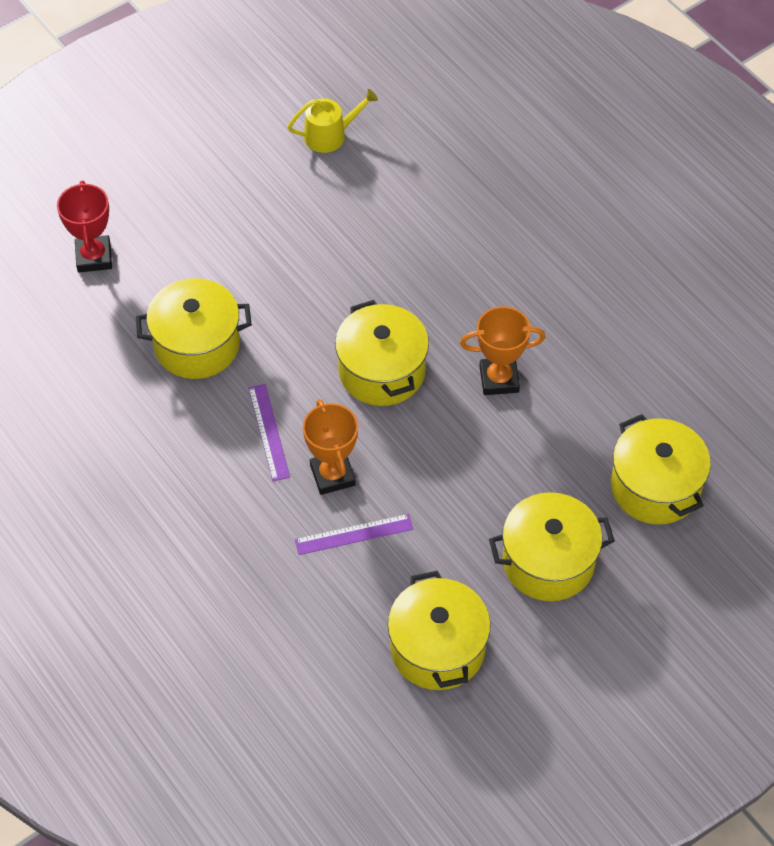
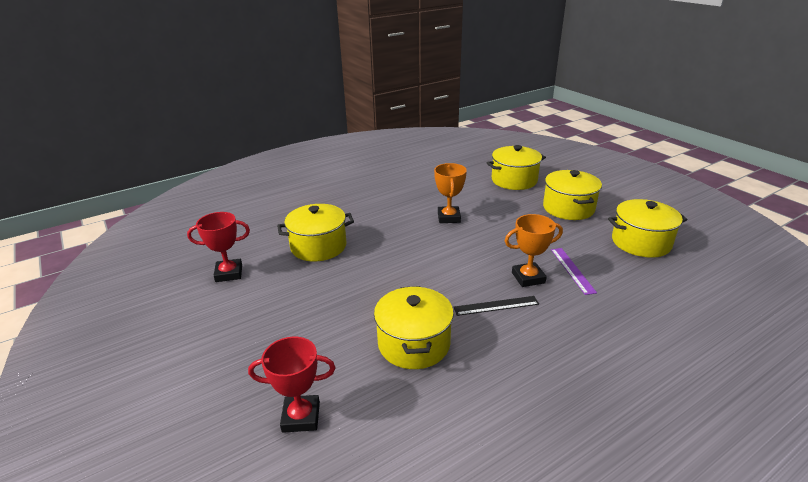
camera: 85 degrees left, 25 degrees down
purple ruler [248,384,290,481] -> black ruler [454,296,539,316]
yellow watering can [288,89,378,153] -> red trophy [187,212,250,282]
yellow pot [335,300,429,406] -> yellow pot moved to [277,204,354,261]

